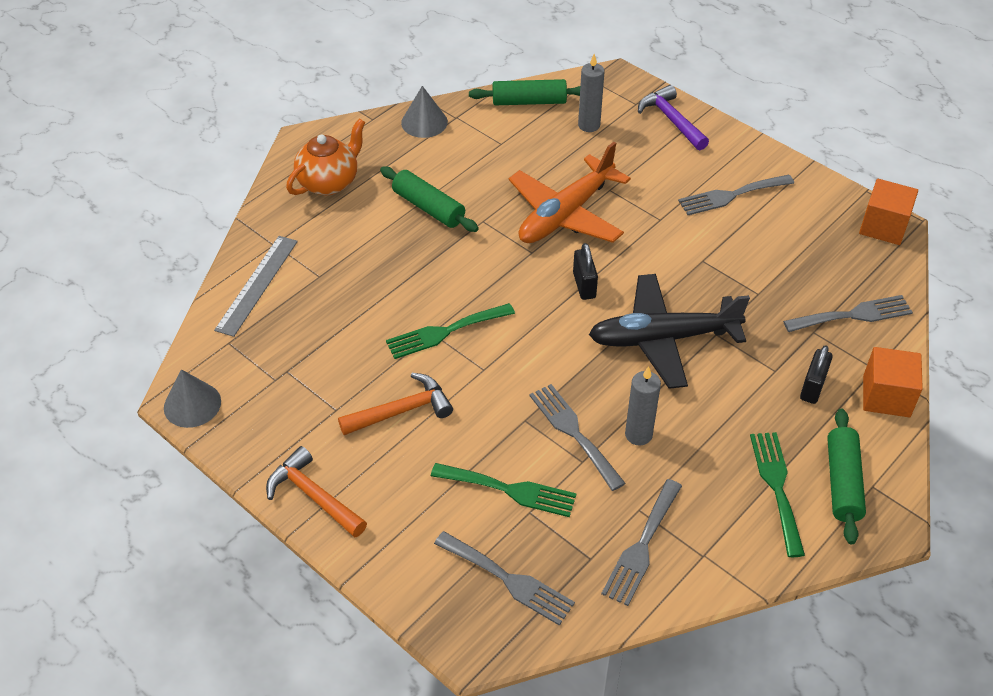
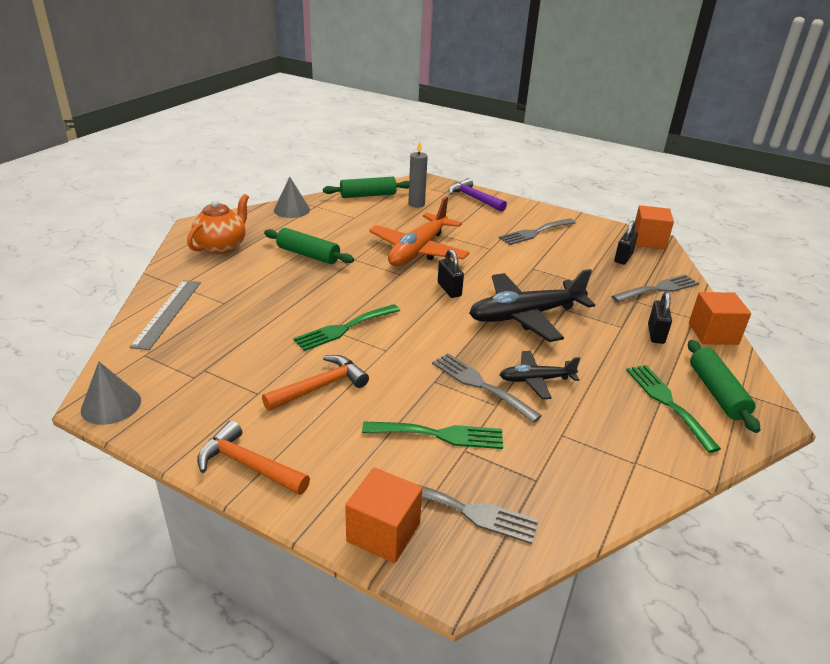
camera: 15 degrees left, 15 degrees down
grey fork [601,479,682,606] -> none
grey candle [625,366,661,446] -> black plane [500,351,581,399]
none -> orange cube [345,467,423,563]
none -> black padlock [614,221,638,265]

